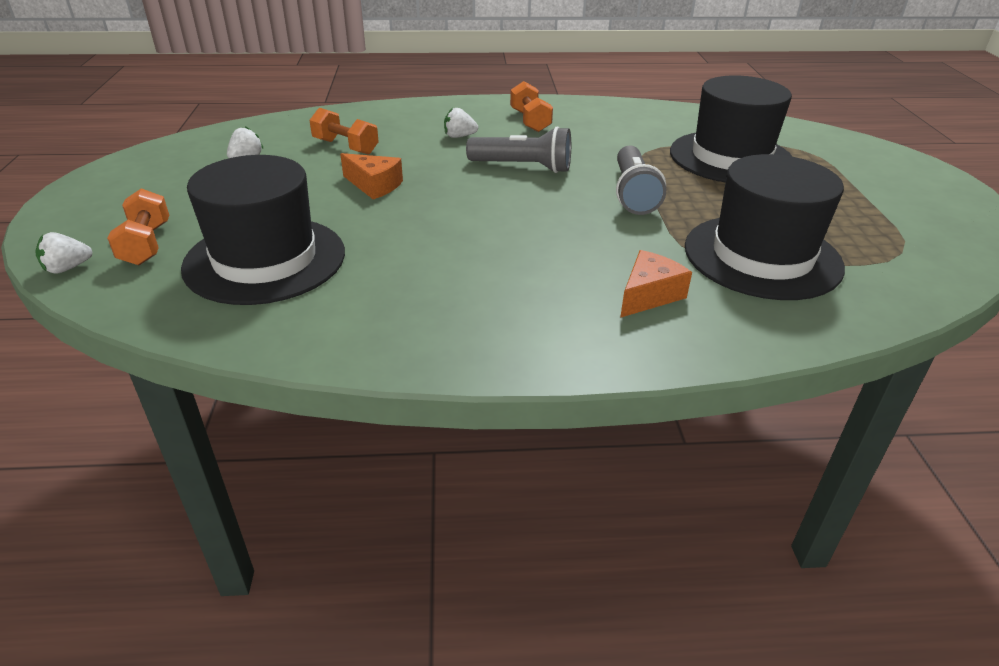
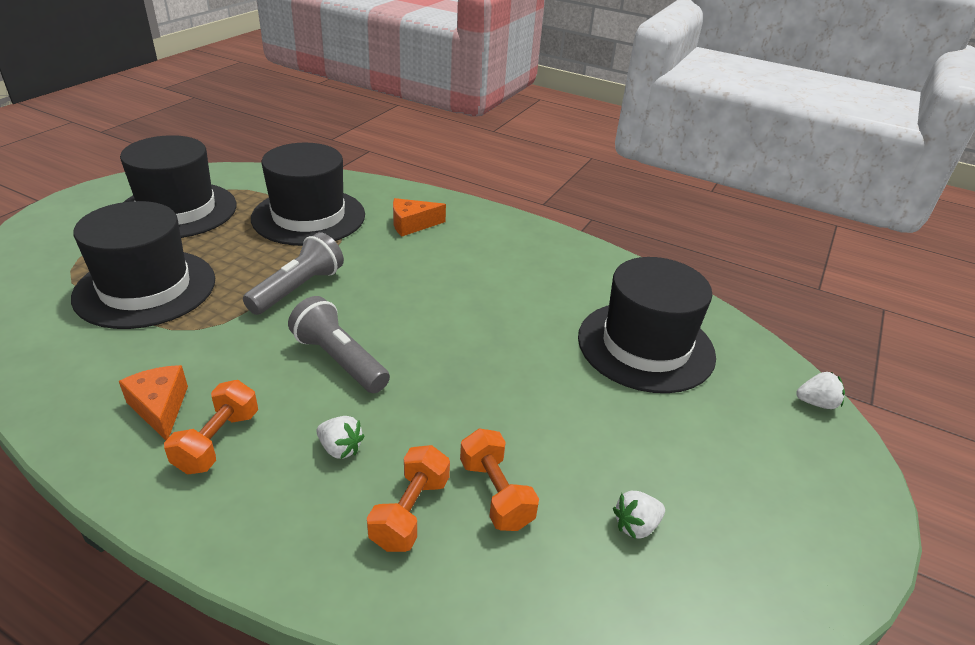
camera: 150 degrees left, 0 degrees up
orange dumbbell [107,188,169,265] -> orange dumbbell moved to [367,445,450,552]
orange cheese [340,153,403,199] -> orange cheese moved to [119,365,188,440]
none -> black hat [120,135,236,238]

